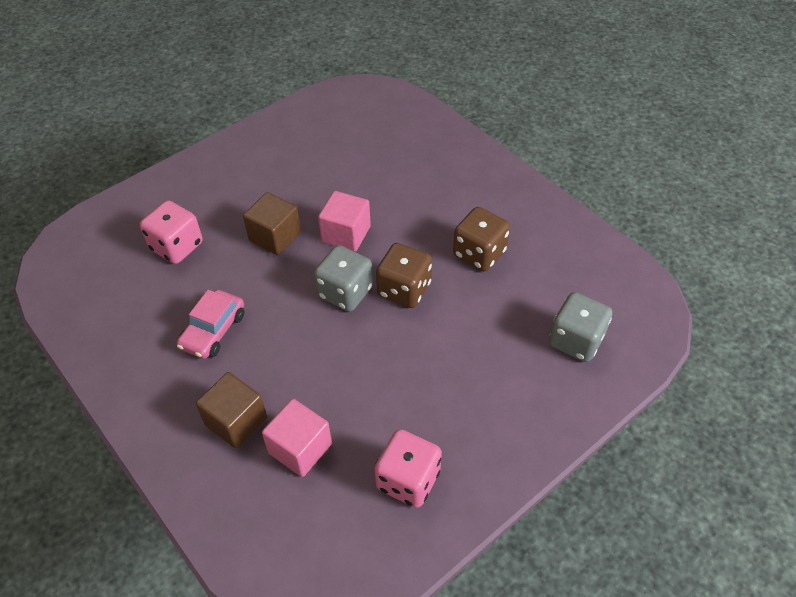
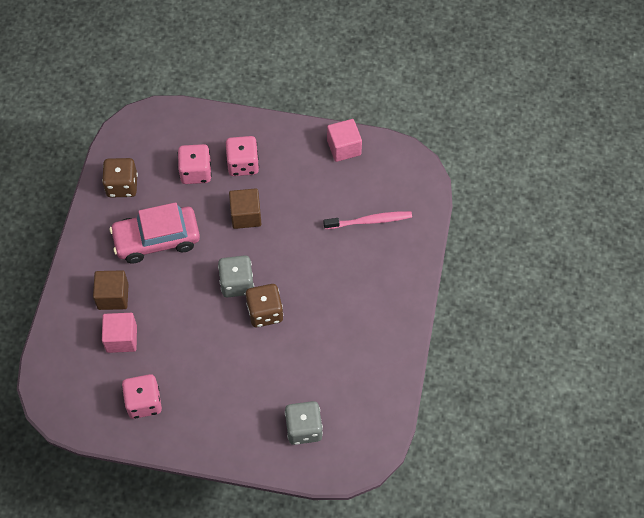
camera: 50 degrees right, 10 degrees up
pink car [177,289,244,359] -> pink car [110,202,200,264], size x1.63
pink cube [318,191,371,252] -> pink cube moved to [327,119,362,162]
brown dice [453,207,510,271] -> brown dice moved to [102,158,138,198]
none -> pink dice [226,136,259,176]
none -> pink toothbrush [324,211,412,229]

